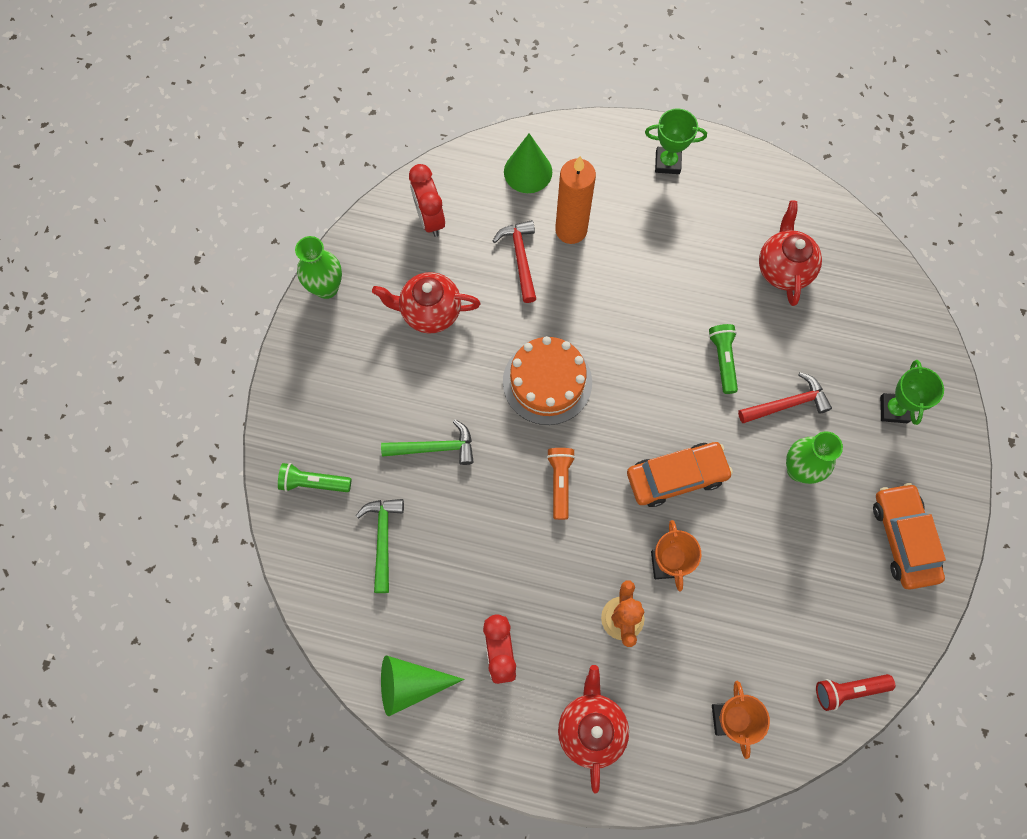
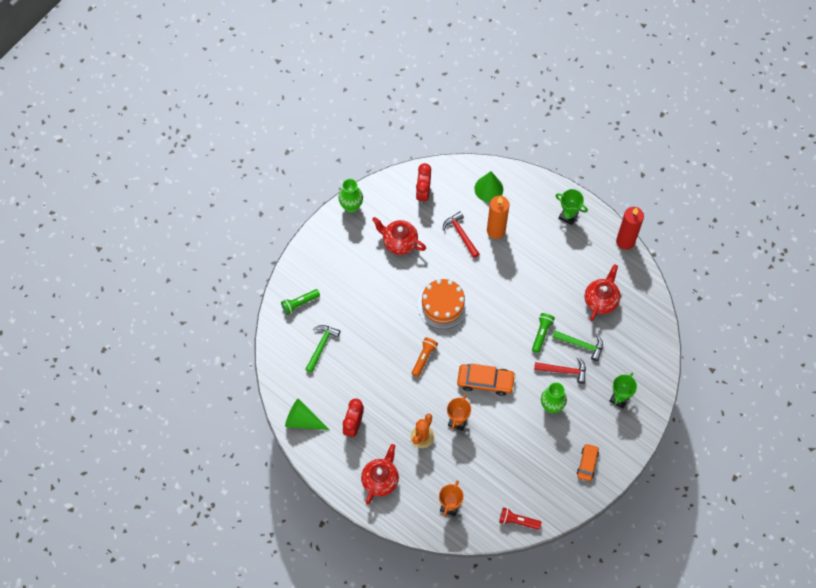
camera: 25 degrees right, 5 degrees down
green flashlight [278,463,351,492] -> green flashlight turned 60 degrees counterclockwise [281,289,320,315]
green hammer [381,419,474,465] -> green hammer moved to [552,330,603,361]
red hammer [493,220,536,303] -> red hammer turned 45 degrees counterclockwise [443,211,479,258]
orange car [873,483,946,590] -> orange car [577,444,599,481], size x0.64
none -> red candle [616,207,644,250]

